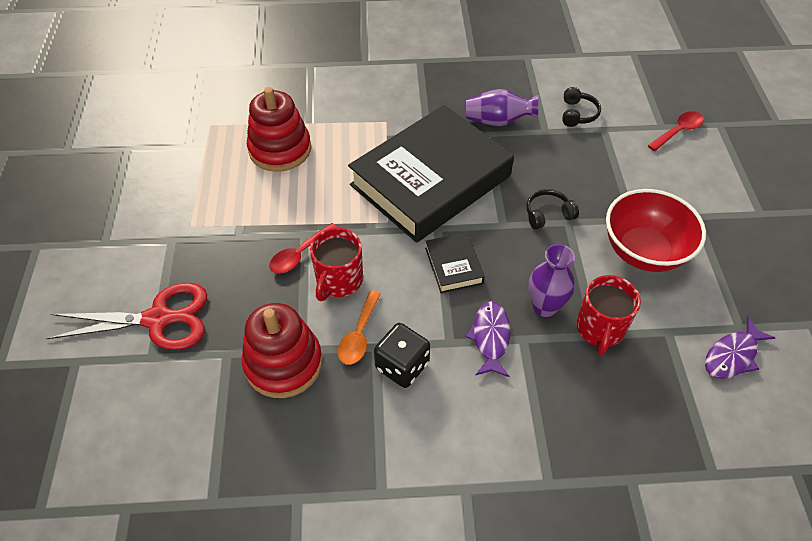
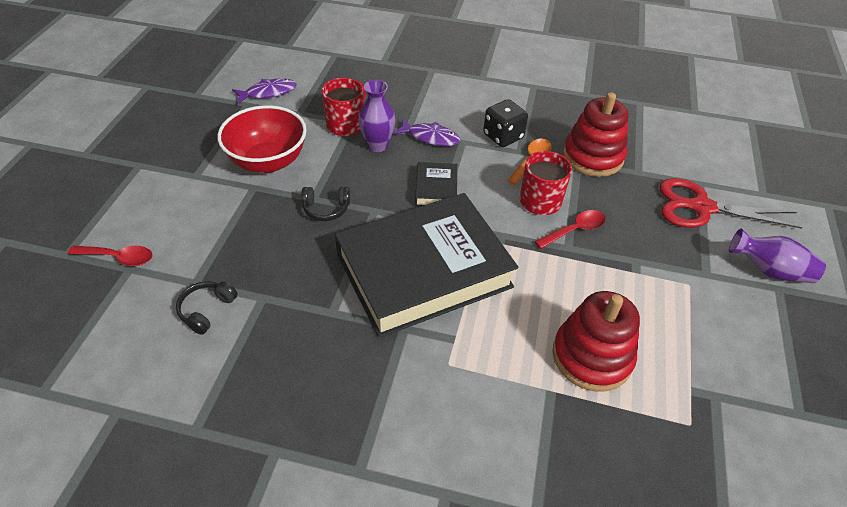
camera: 165 degrees left, 5 degrees down
purple fish [465,301,510,377] -> purple fish turned 90 degrees counterclockwise [393,118,460,146]
purple vase [466,89,538,126] -> purple vase moved to [729,229,826,283]
red spoon [648,111,704,151] -> red spoon turned 150 degrees counterclockwise [68,246,153,266]

